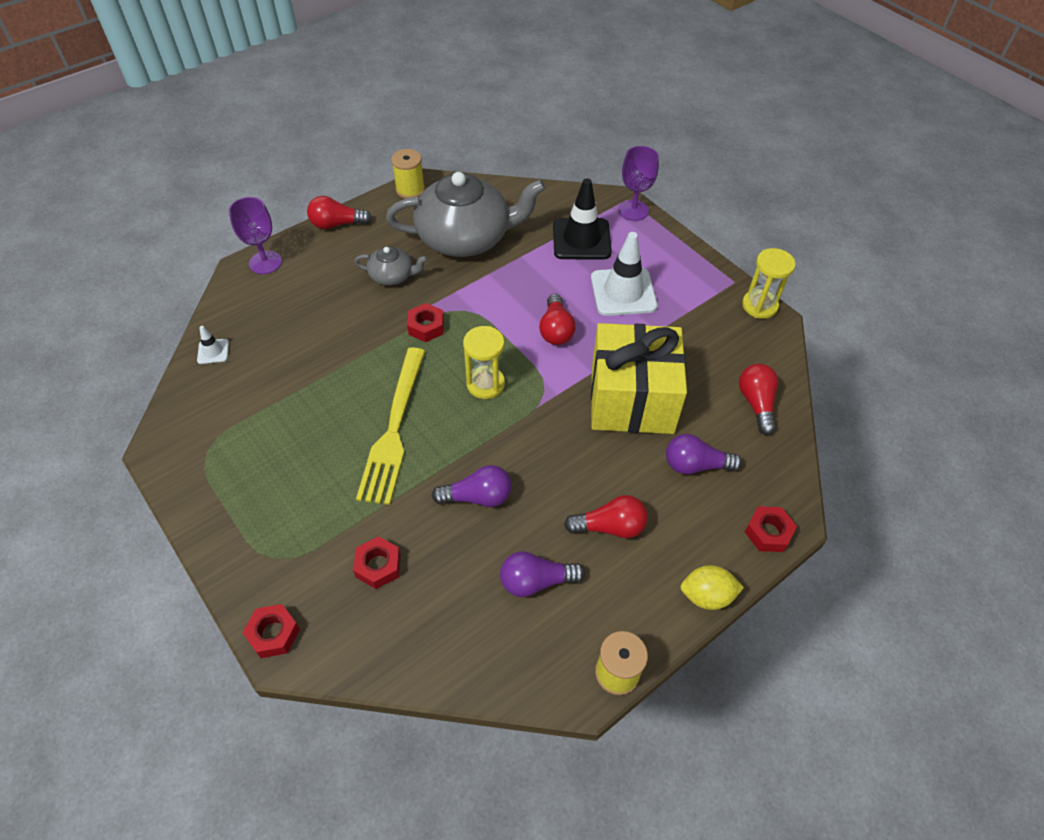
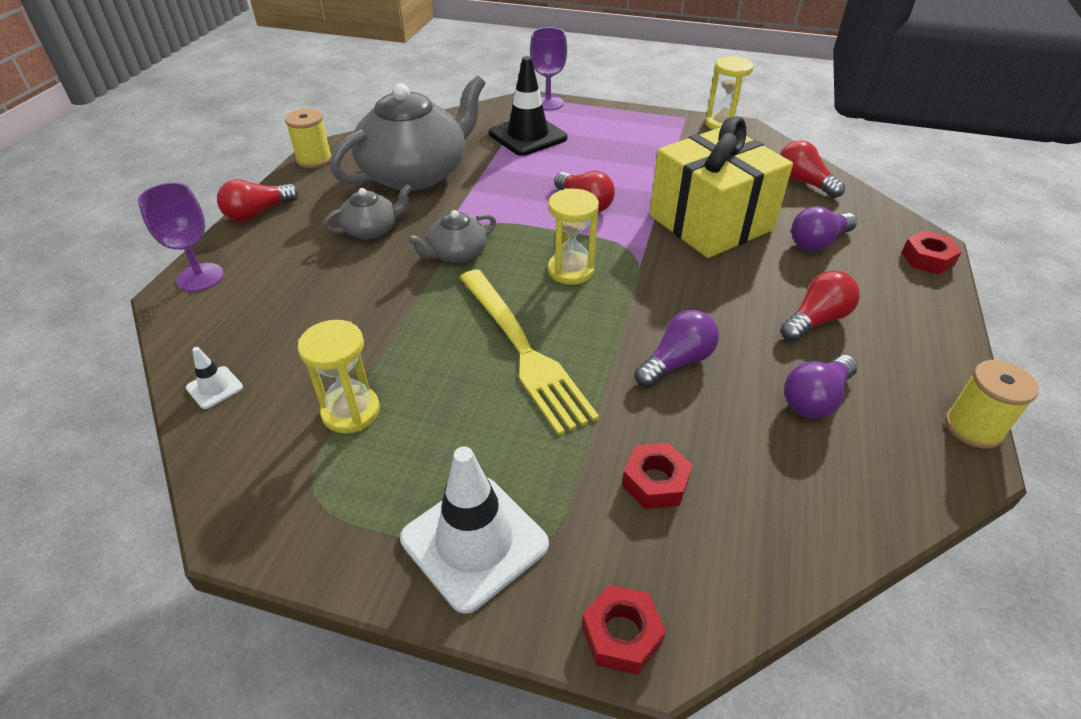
camera: 35 degrees left, 10 degrees down
red nut [407,303,444,342] -> grey teapot [407,210,496,263]
white traffic cone [591,232,658,316] -> white traffic cone moved to [400,446,549,614]
yellow lemon [680,565,744,610] -> none
none -> yellow hourglass [297,320,380,434]

